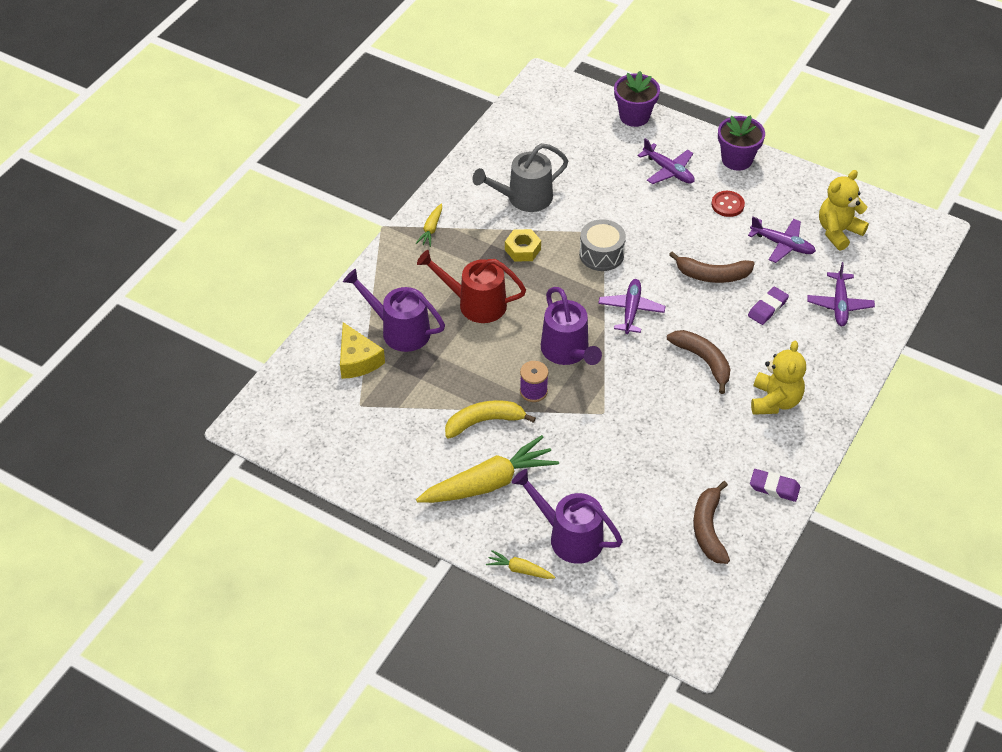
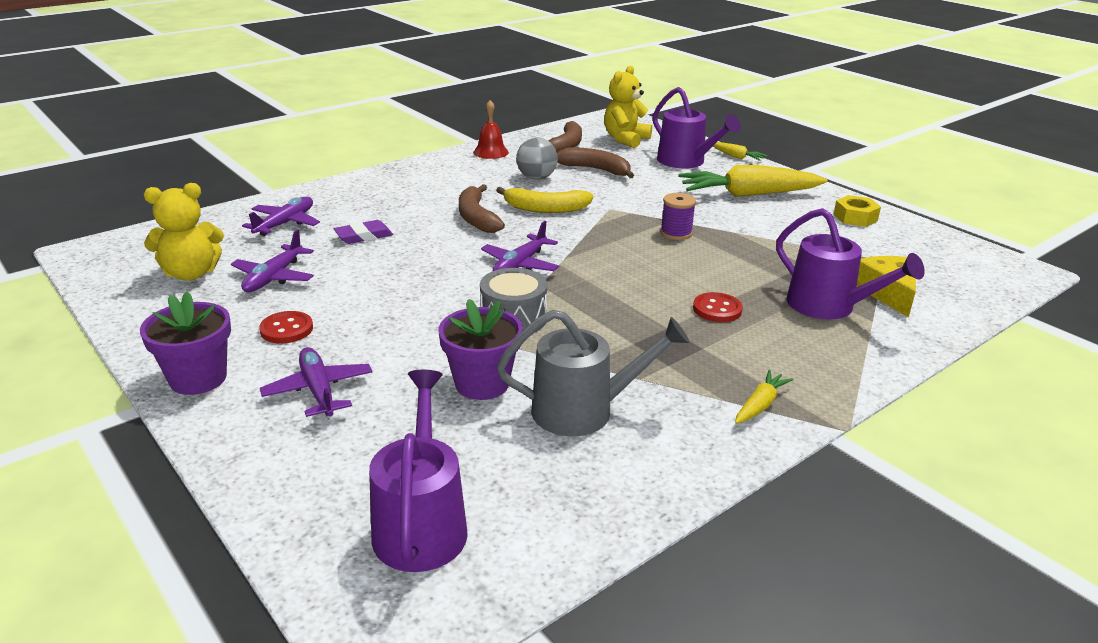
camera: 160 degrees left, 20 degrees down
red watering can [417,250,526,323] -> red button [693,292,743,322]
yellow banana [445,400,536,439] -> yellow banana moved to [496,187,593,213]
yellow nut [505,229,541,262] -> yellow nut moved to [833,195,881,227]
purple watering can [541,287,602,365] -> purple watering can moved to [369,370,468,572]
purple flower pot [614,71,660,127] -> purple flower pot moved to [438,299,523,400]
brown banana [669,251,755,283] -> brown banana moved to [557,147,634,178]
purple plane [748,217,816,263] -> purple plane turned 120 degrees counterclockwise [231,229,314,292]
purple eraser [750,469,800,502] -> red bell [473,100,509,159]
yellow teddy bear [751,341,806,415] -> yellow teddy bear moved to [604,65,652,148]
none -> grey ball [516,137,558,180]

